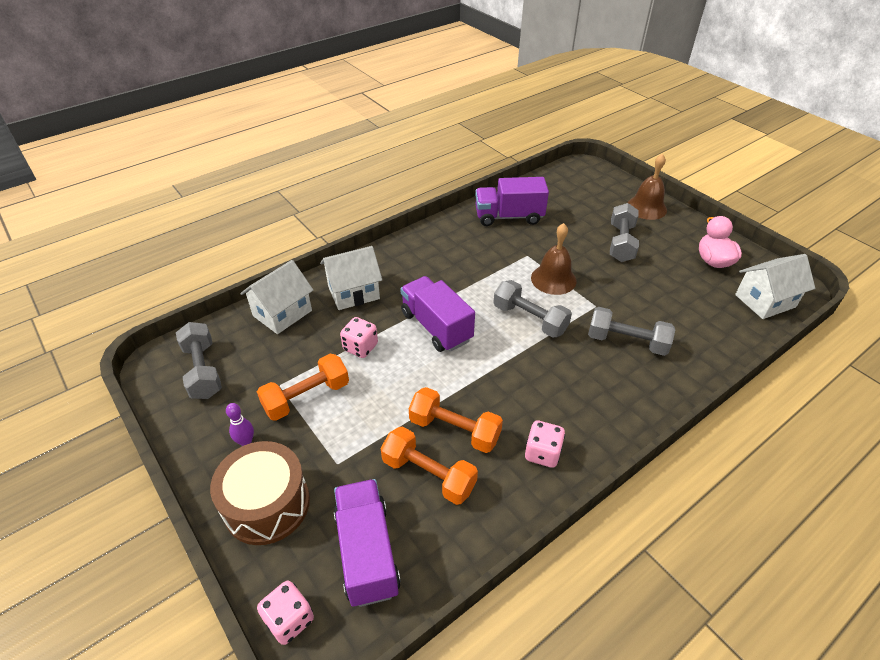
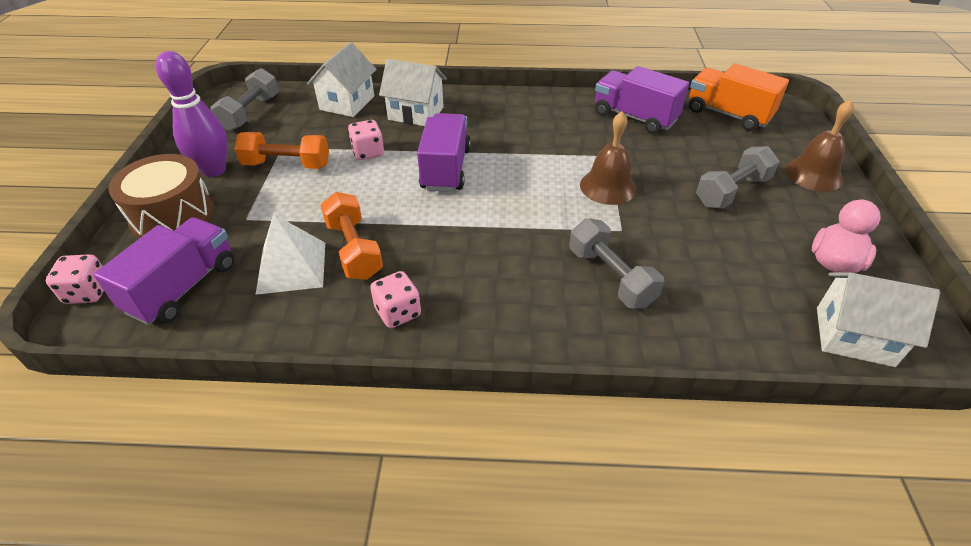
camera: 40 degrees right, 0 degrees up
purple bowling pin [226,403,254,446] -> purple bowling pin [156,51,228,177], size x2.16
white house [240,260,313,334] -> white house turned 60 degrees counterclockwise [307,42,377,117]
orange dumbbell [381,426,478,505] -> white pyramid [255,214,325,295]
grey dumbbell [493,280,572,338] -> none
none -> orange truck [689,63,789,131]

